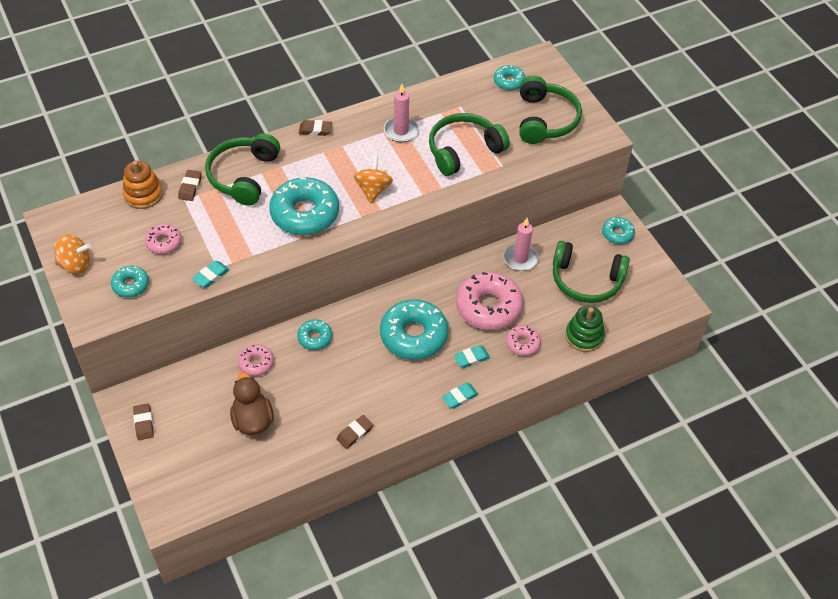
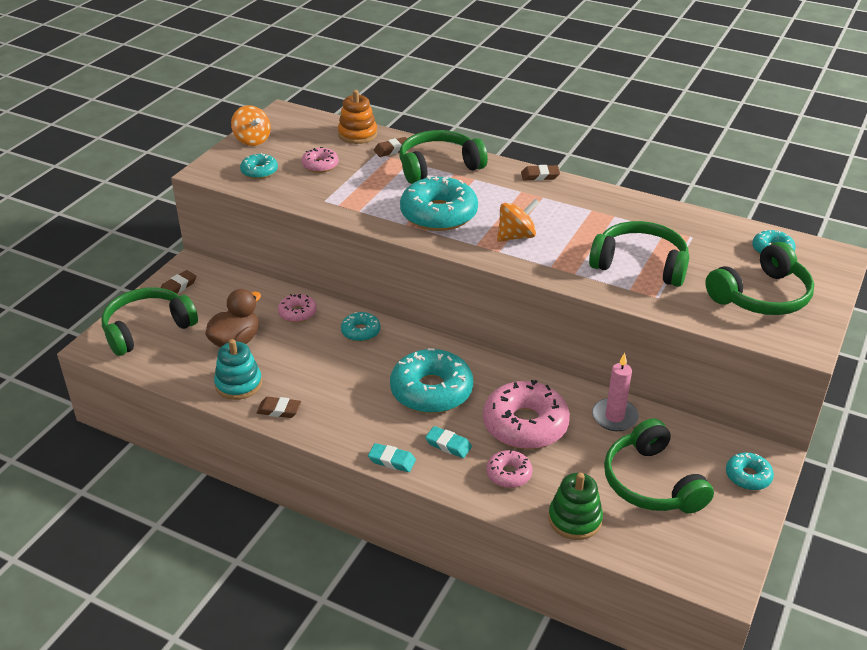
camera: 55 degrees right, 15 degrees down
turquoise eraser [192,261,230,288] -> none
brown eraser [299,120,332,136] -> brown eraser turned 60 degrees counterclockwise [521,165,560,181]
pink candle [384,84,419,142] -> none
none -> green headphones [102,287,198,356]
none -> turquoise stacking toy [214,339,262,400]

